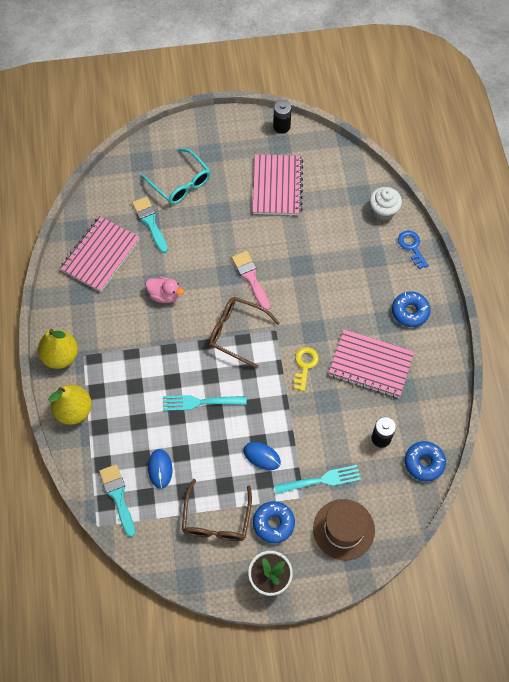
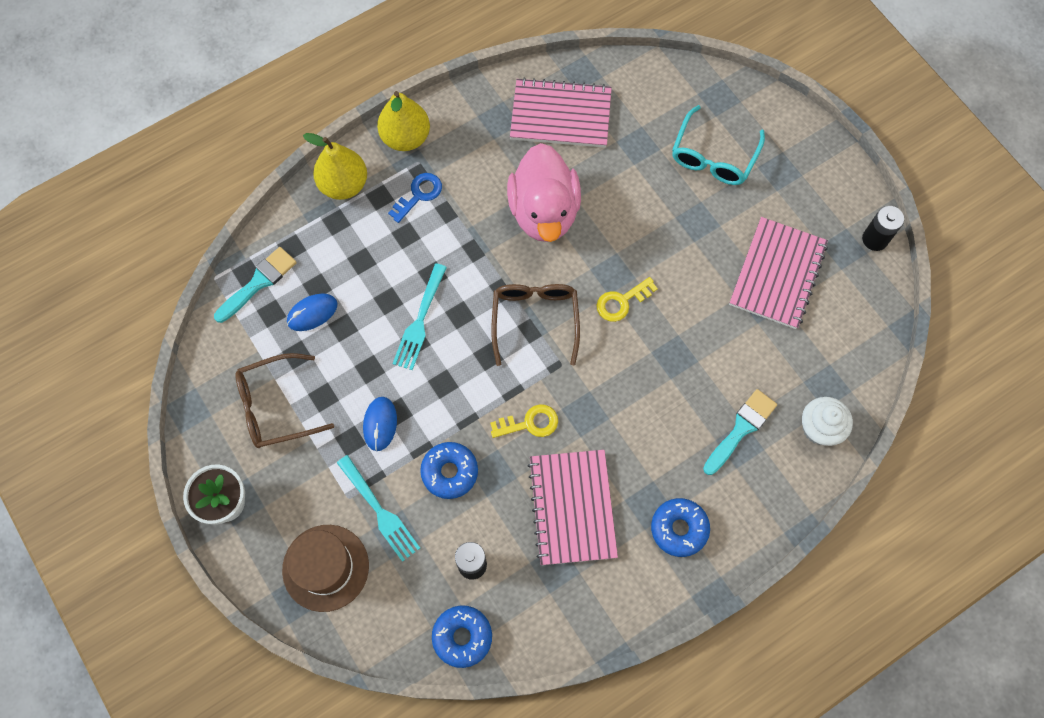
camera: 65 degrees right, 5 degrees up
turquoise brush [132,196,168,253] -> turquoise brush moved to [703,389,777,475]
pink duck [145,277,184,303] -> pink duck [507,143,581,242], size x1.97
turquoise fork [163,395,247,411] -> turquoise fork turned 135 degrees counterclockwise [392,263,447,370]
pink brush [232,251,270,310] -> yellow key [596,277,658,322]
pink notebook [253,154,303,215] -> pink notebook turned 45 degrees counterclockwise [729,217,828,329]
blue donut [253,501,295,543] -> blue donut moved to [420,442,478,499]
blue key [398,231,429,269] -> blue key moved to [388,173,442,223]

